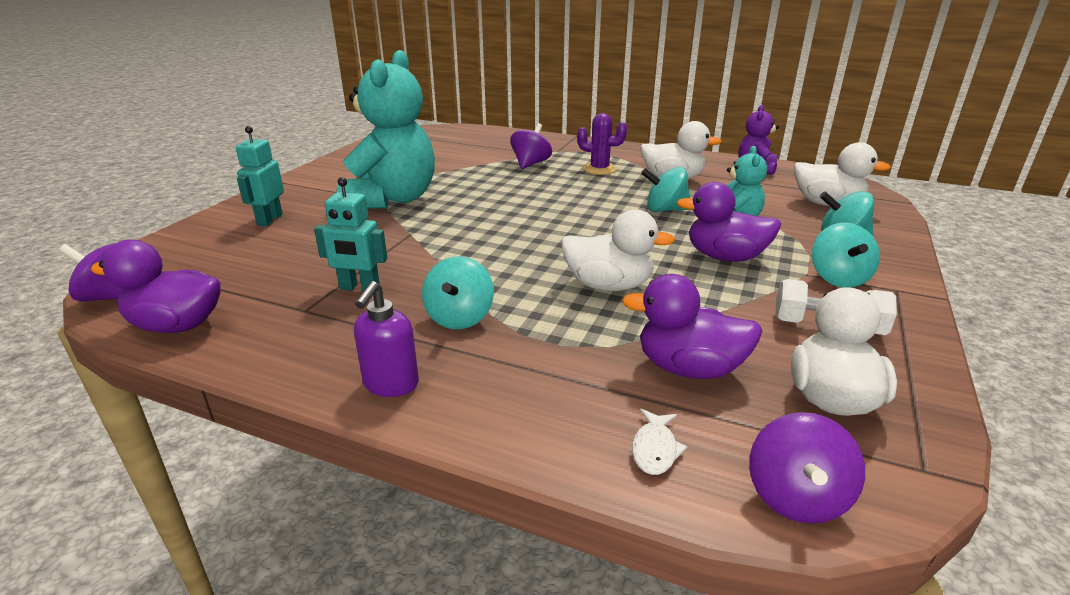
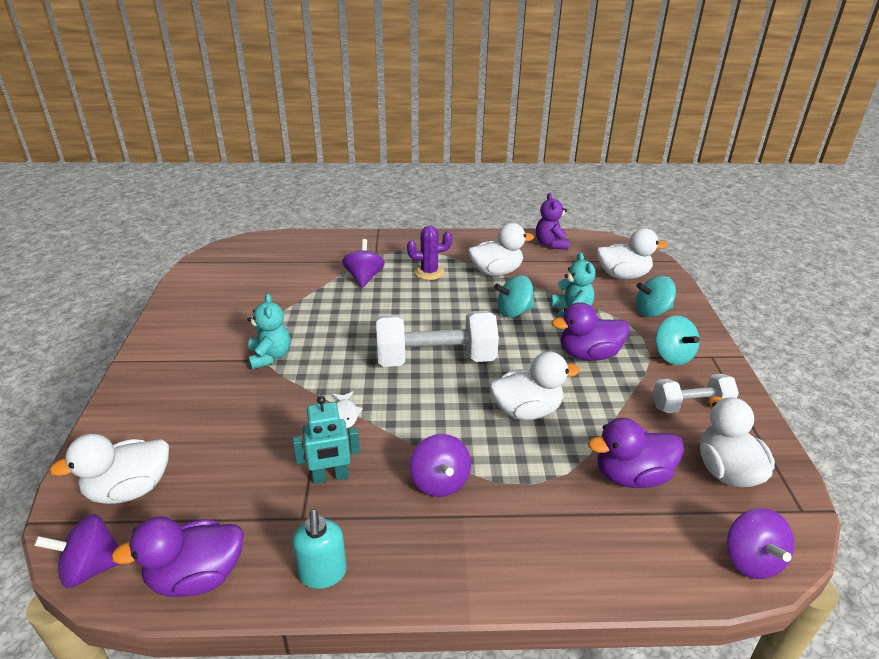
camera: 25 degrees left, 5 degrees up
turquoise robot [236,126,284,226] -> none
turquoise teddy bear [337,50,435,208] -> turquoise teddy bear [248,293,290,369], size x0.49
purple soap dispenser [354,281,419,397] -> none
turquoise spinning top [422,256,494,329] -> purple spinning top [410,434,471,497]
white fish [632,408,687,475] -> white fish moved to [332,391,363,428]
none -> white duck [49,434,169,504]
none -> turquoise soap dispenser [292,509,347,589]
none -> white dumbbell [376,311,499,367]

